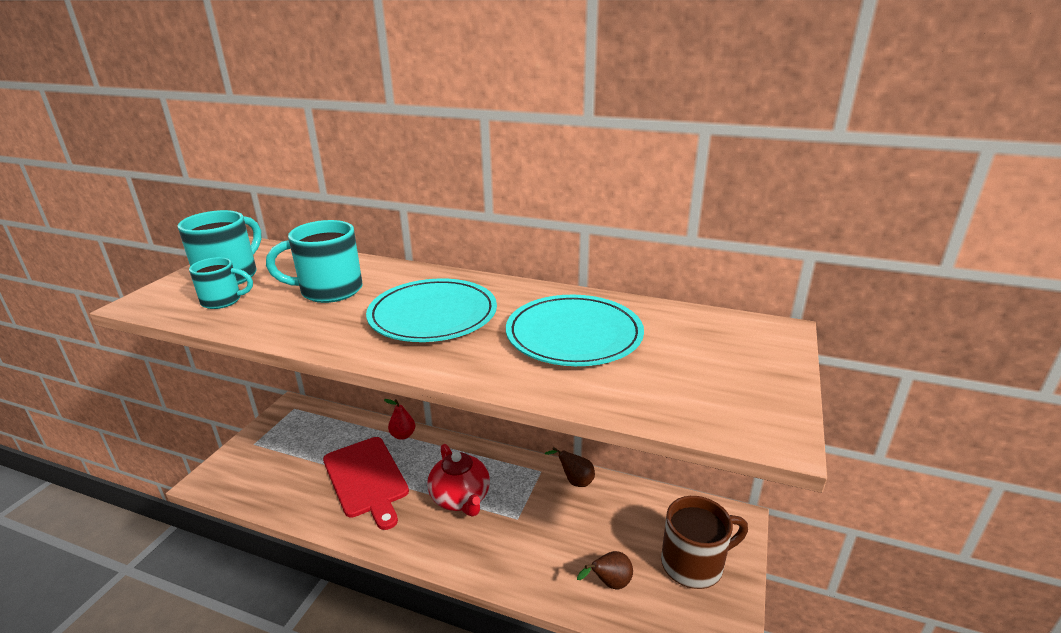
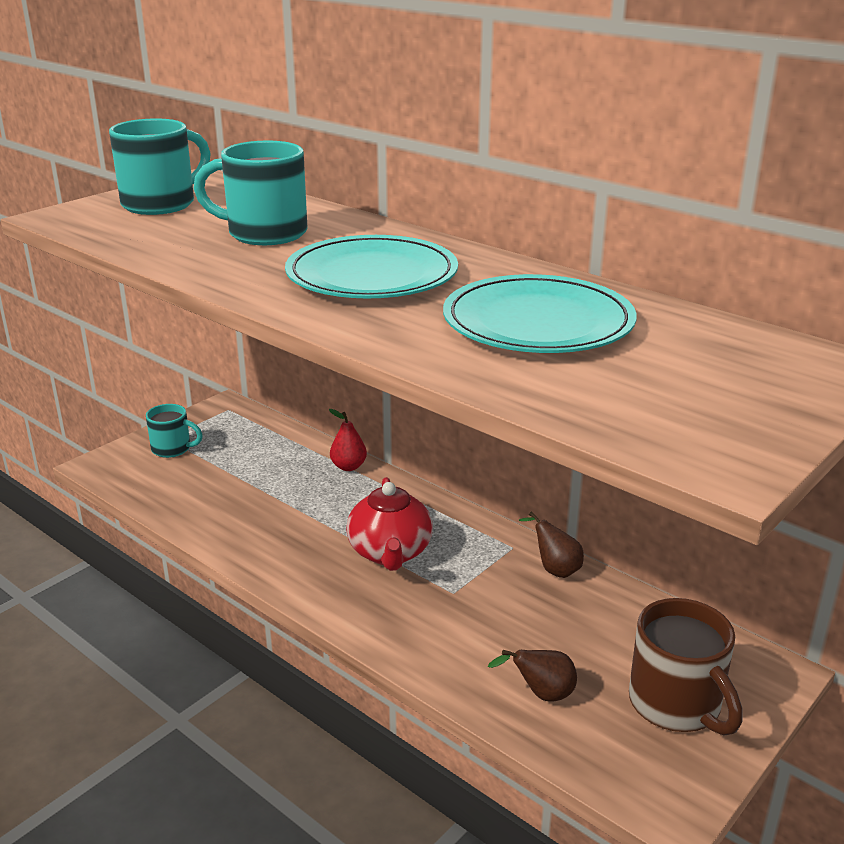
camera: 20 degrees right, 0 degrees up
turquoise mug [189,257,253,309] -> turquoise mug moved to [146,404,203,458]
red cutting board [323,437,409,530] -> none
brown mug [661,496,748,589] -> brown mug turned 60 degrees clockwise [629,598,743,736]

